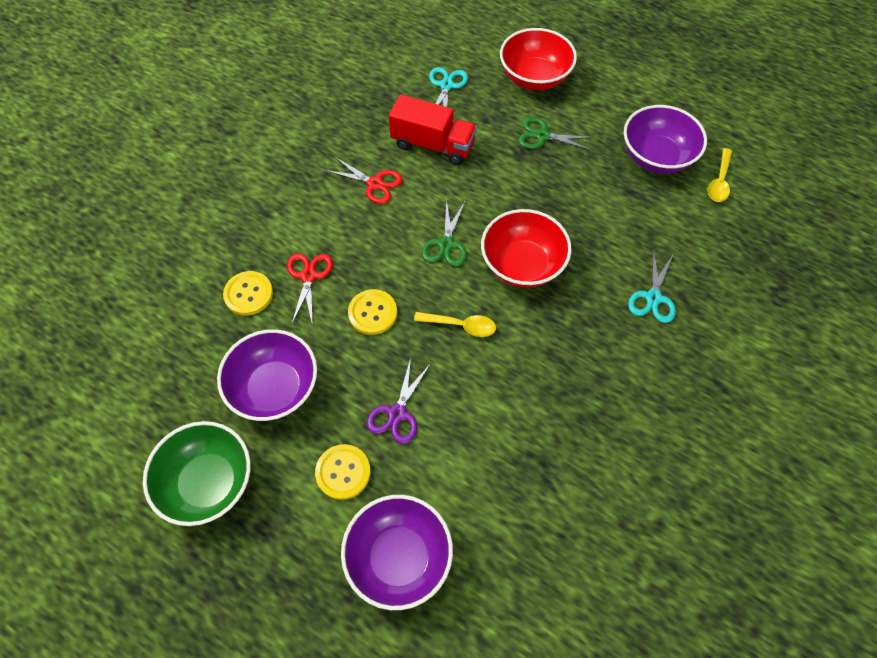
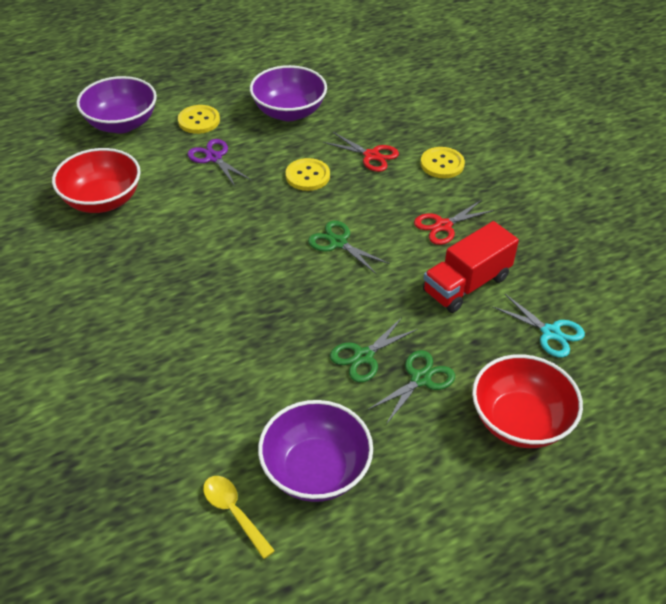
camera: 120 degrees right, 15 degrees down
green bowl [143,421,250,526] -> none
yellow button [223,271,273,315] -> yellow button moved to [420,147,465,178]
yellow spoon [414,312,496,337] -> none
red bowl [481,209,572,288] -> red bowl moved to [52,148,141,213]
turquoise scissors [628,249,676,323] -> none
none -> green scissors [330,317,418,382]

